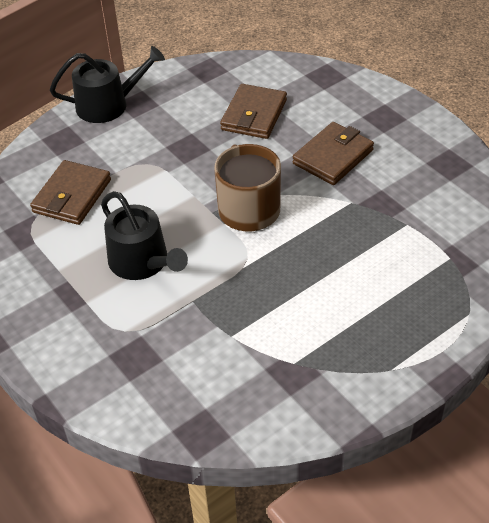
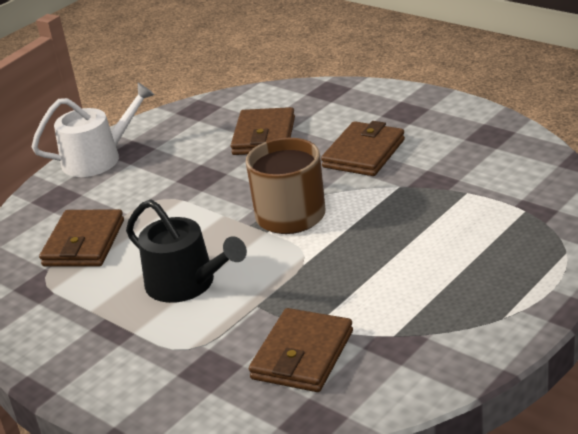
camera: 10 degrees left, 15 degrees down
black watering can [50,46,165,123] -> white watering can [32,82,155,177]
none -> brown wallet [249,308,353,392]

